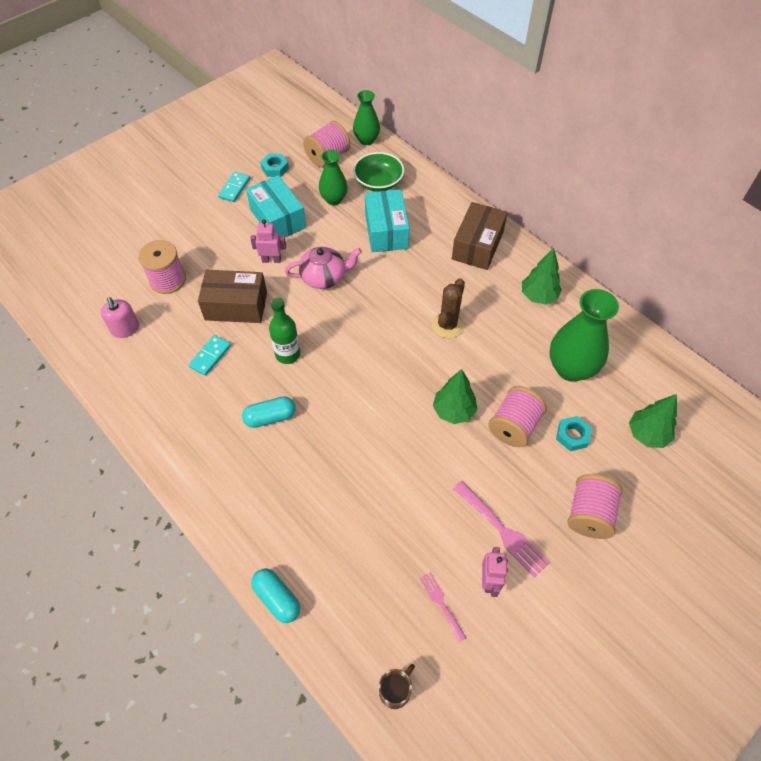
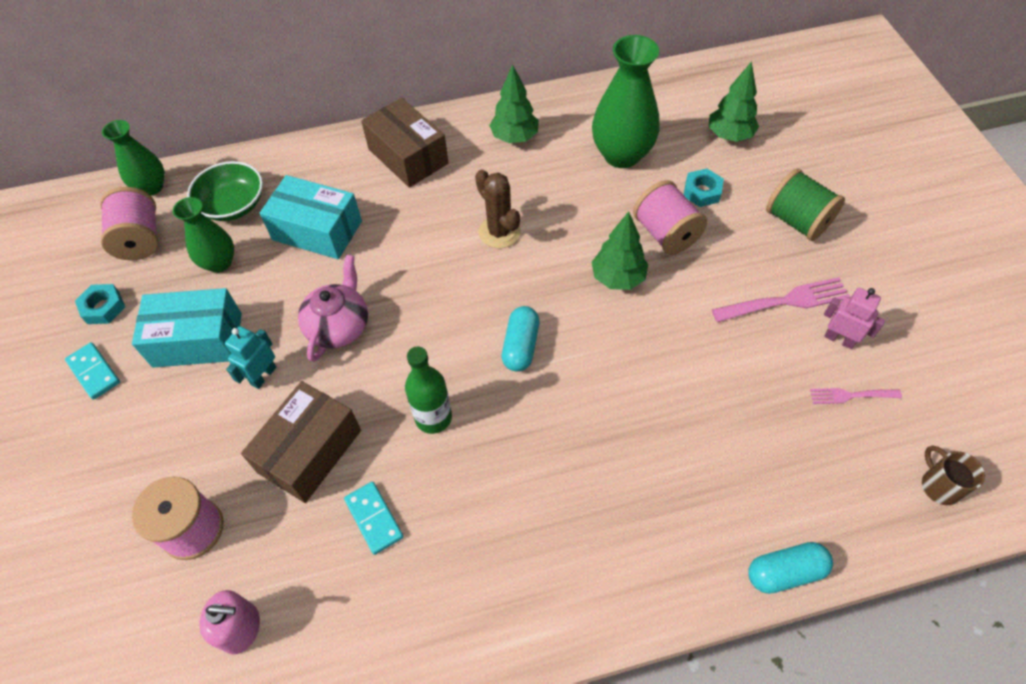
camera: 60 degrees left, 0 degrees up
turquoise capsule [242,396,296,428] -> turquoise capsule moved to [502,306,539,372]
pink robot [250,220,286,263] -> turquoise robot [225,326,276,389]
pink spool [567,474,623,539] -> green spool [766,169,845,241]

